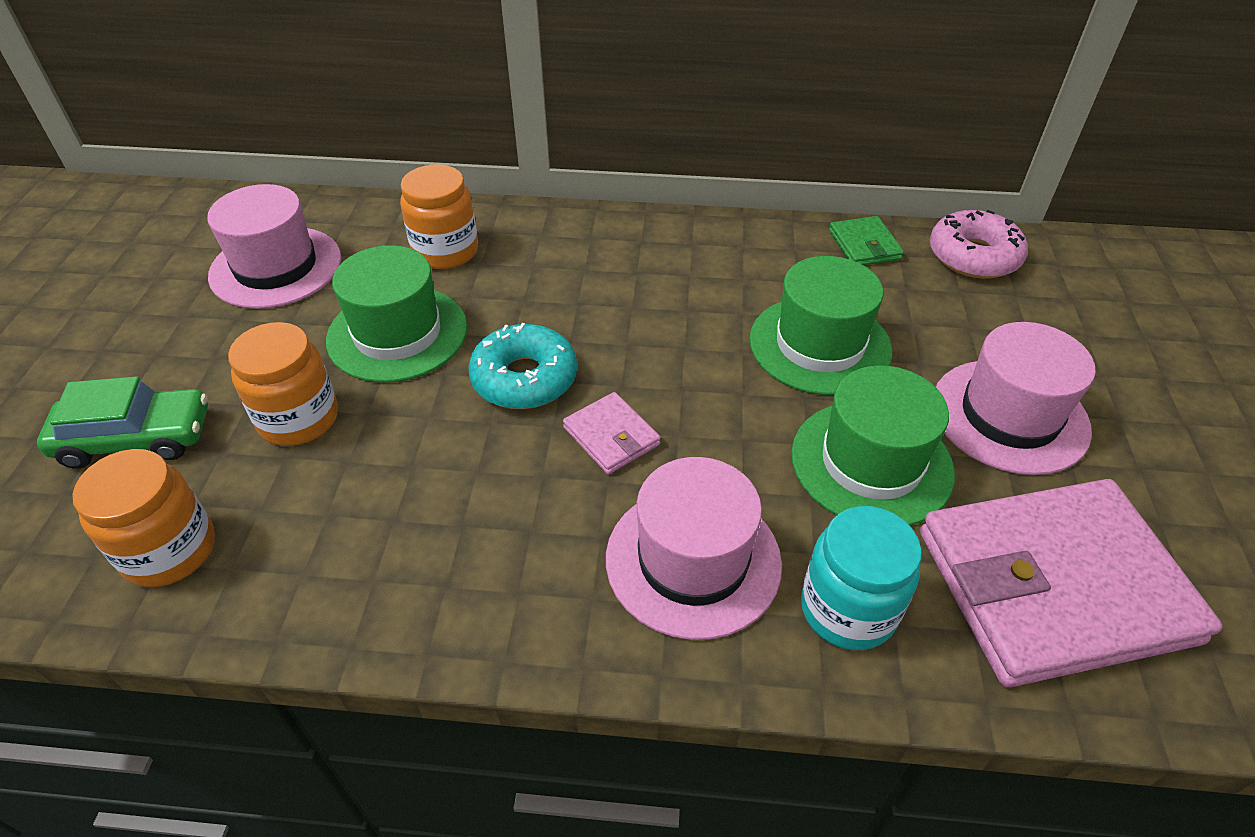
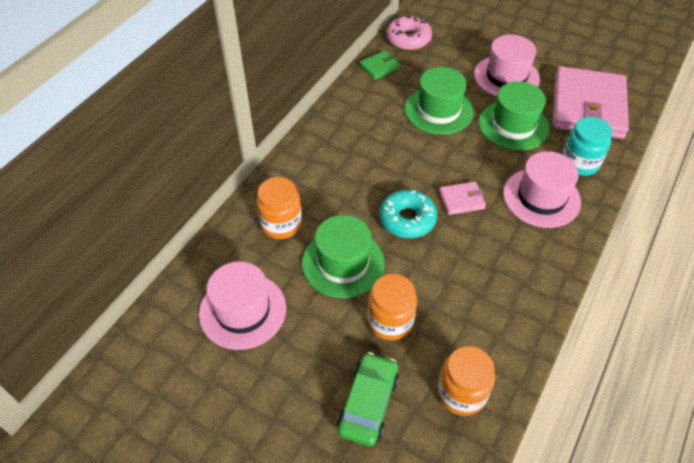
camera: 65 degrees left, 5 degrees up
green wallet [829,216,904,265] -> green wallet turned 45 degrees counterclockwise [359,51,401,80]

